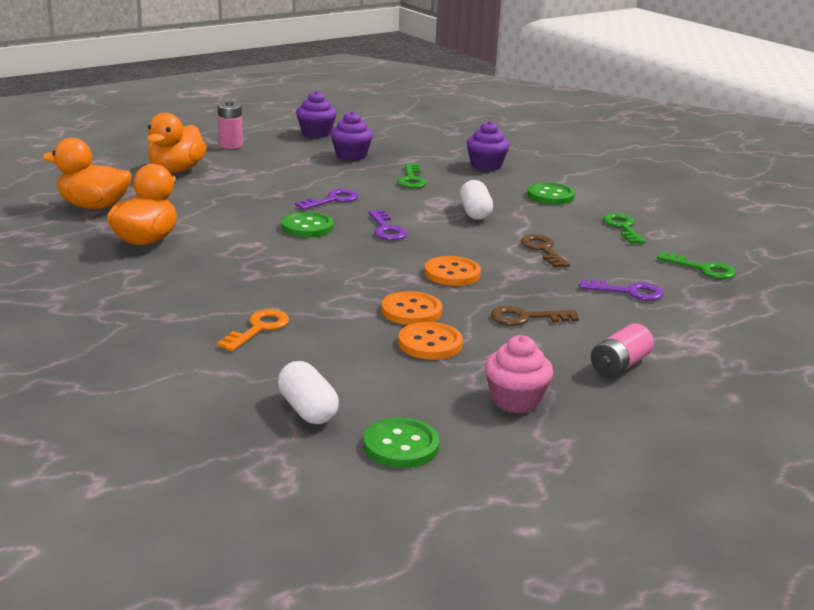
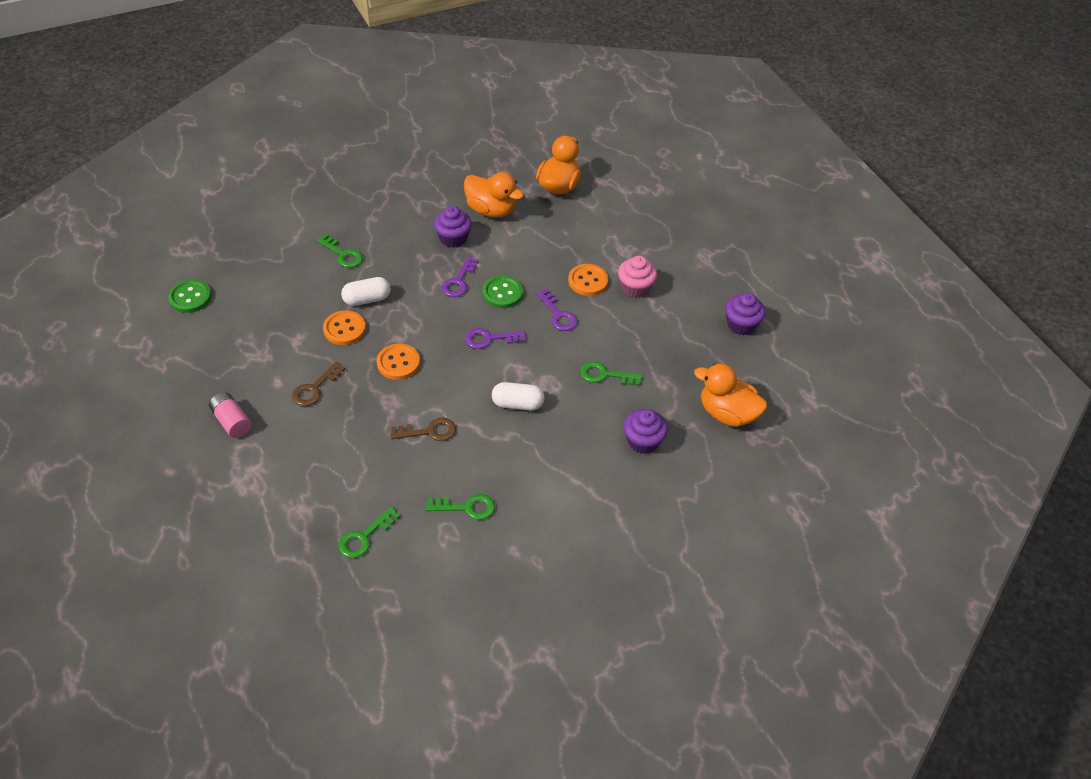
camera: 100 degrees right, 25 degrees up
orange duck [147,113,207,173] -> orange duck moved to [694,363,767,427]
orange key [217,309,289,351] -> green key [317,234,363,268]
pink battery [218,101,243,149] -> none
white capsule [278,361,339,424] -> white capsule moved to [341,277,391,306]
purple cupcake [331,111,373,161] -> purple cupcake moved to [434,206,472,248]
orange button [398,322,463,360] -> orange button moved to [568,264,608,296]
pink cupcake [485,335,553,413] -> pink cupcake moved to [618,256,657,298]
brown key [491,306,579,326] -> brown key turned 150 degrees counterclockwise [292,362,345,406]
green button [527,182,575,205] -> none
purple key [579,279,664,301] -> purple key moved to [442,256,478,297]

